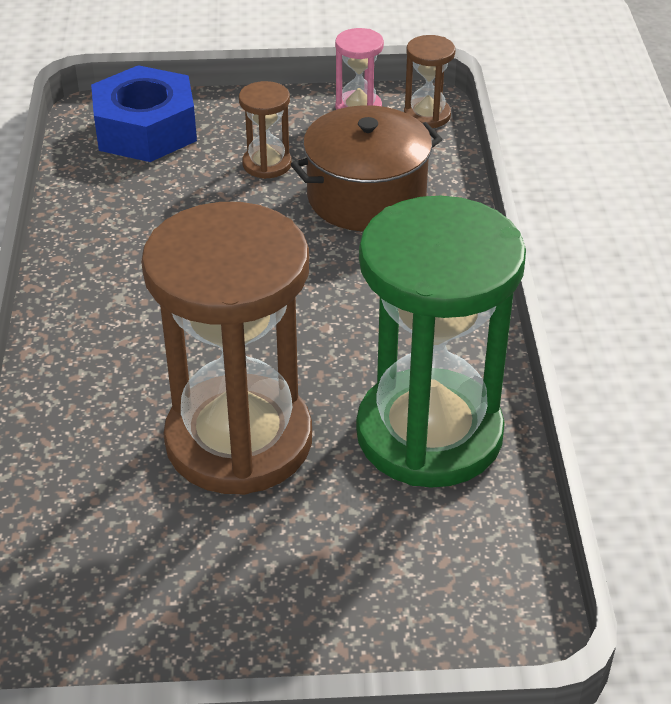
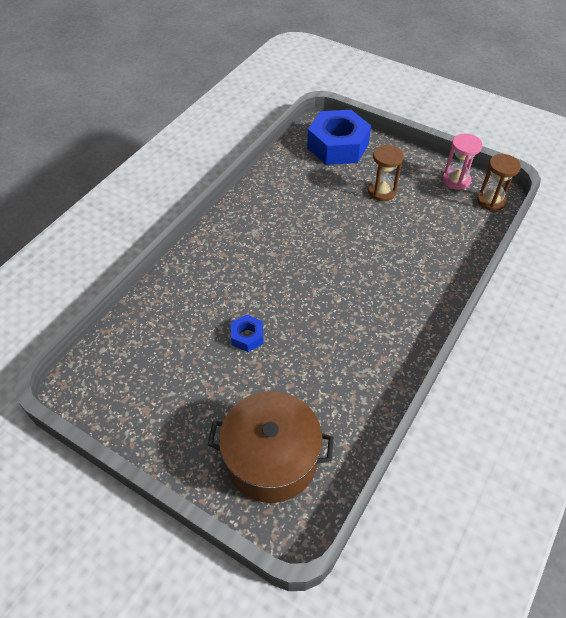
camera: 35 degrees right, 10 degrees up
brown hourglass [141,202,312,495] -> blue nut [231,314,264,352]
brown pot [291,105,442,231] -> brown pot moved to [208,391,334,503]
green hourglass [356,196,526,488] -> none

